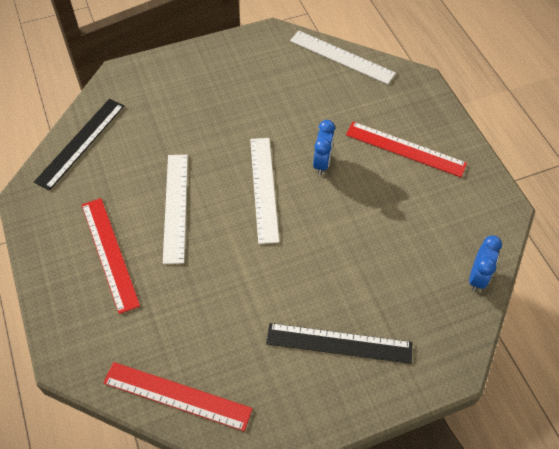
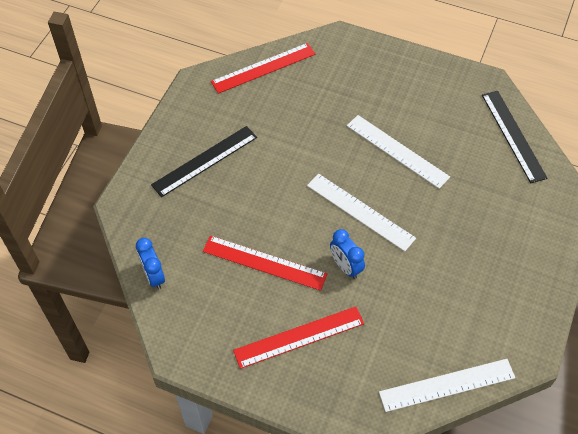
camera: 135 degrees right, 0 degrees up
red ruler [82,198,140,314] -> red ruler moved to [203,235,327,291]

